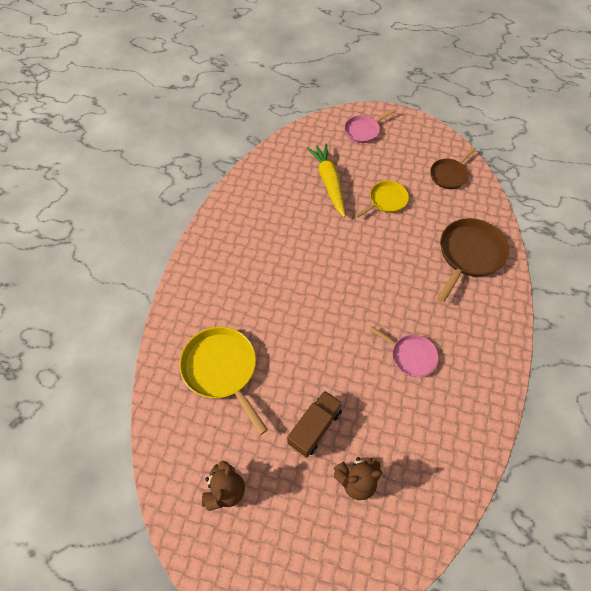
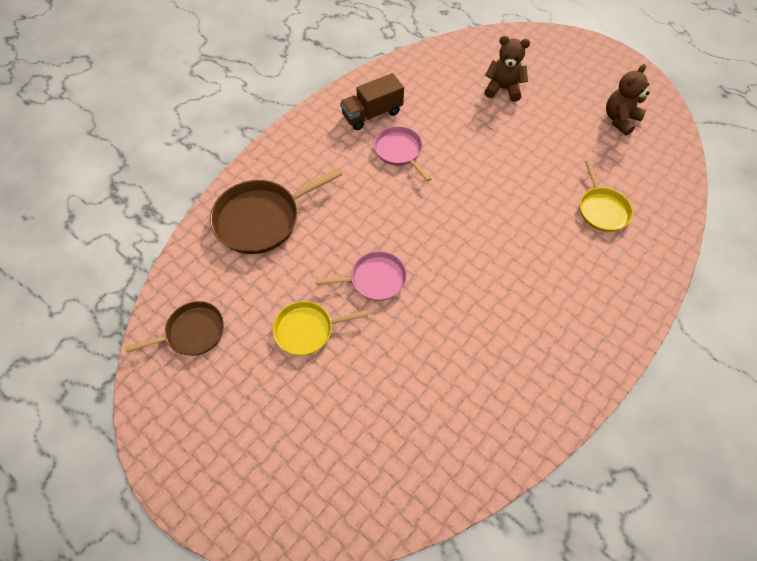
camera: 155 degrees left, 0 degrees up
yellow pan [179,327,268,435] -> yellow pan [580,160,633,232], size x0.61
brown truck [287,390,343,458] -> brown truck moved to [340,73,404,130]
yellow carrot [307,143,346,218] -> none
pink pan [344,109,395,143] -> pink pan moved to [315,251,407,301]

